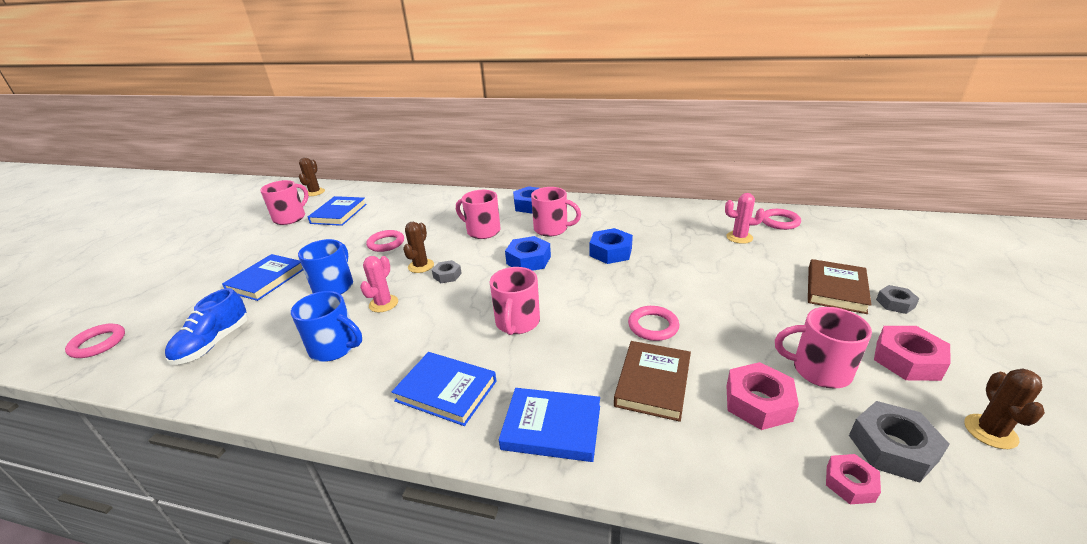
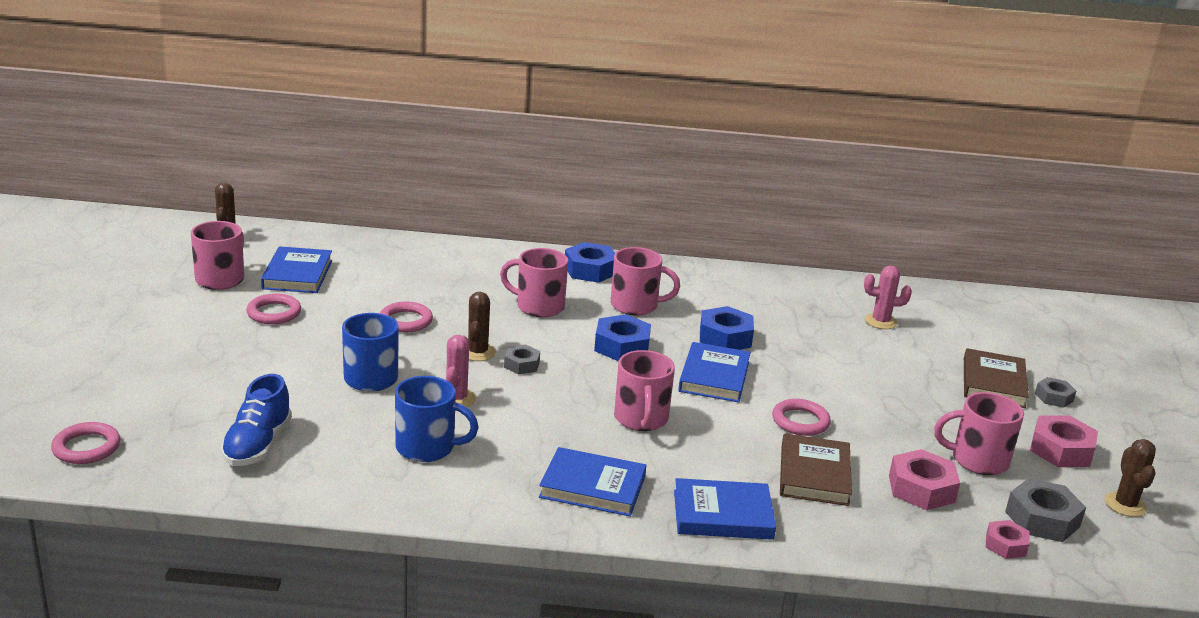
camera: 15 degrees left, 5 degrees down
blue book [222,254,303,301] -> blue book moved to [678,342,751,402]
pink ring [762,209,801,230] -> pink ring moved to [246,294,301,324]

